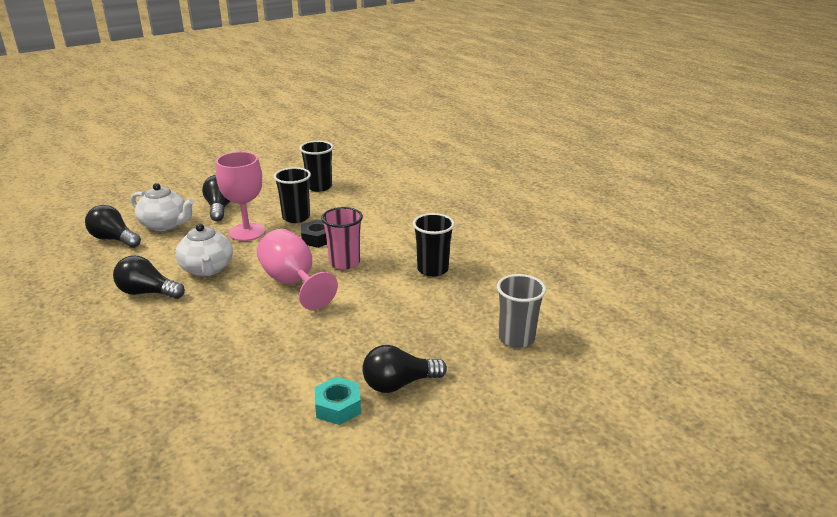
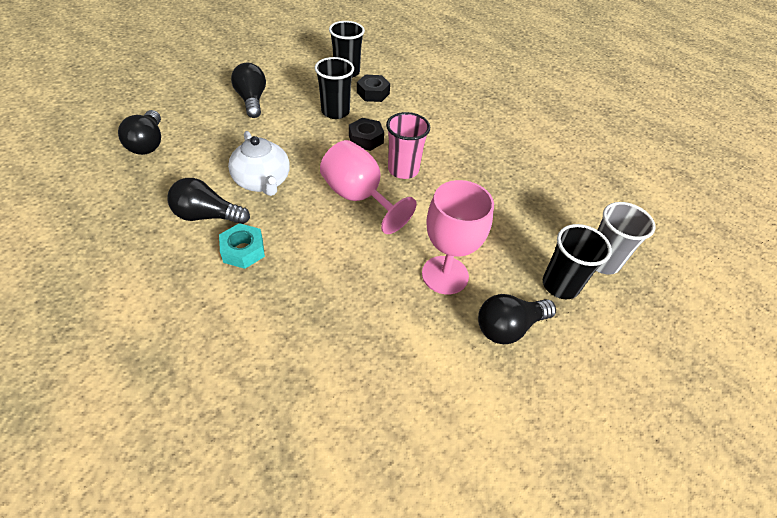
camera: 10 degrees left, 20 degrees up
black light bulb [85,205,141,248] -> black light bulb turned 120 degrees counterclockwise [118,110,161,155]
white teapot [131,183,194,231] -> none
pink goblet [216,152,265,241] -> pink goblet moved to [422,180,494,294]
turquoise nut [315,377,361,425] -> turquoise nut moved to [219,223,265,269]
black cup [413,213,455,277] -> black cup moved to [543,224,612,299]
none -> black nut [357,75,390,102]

